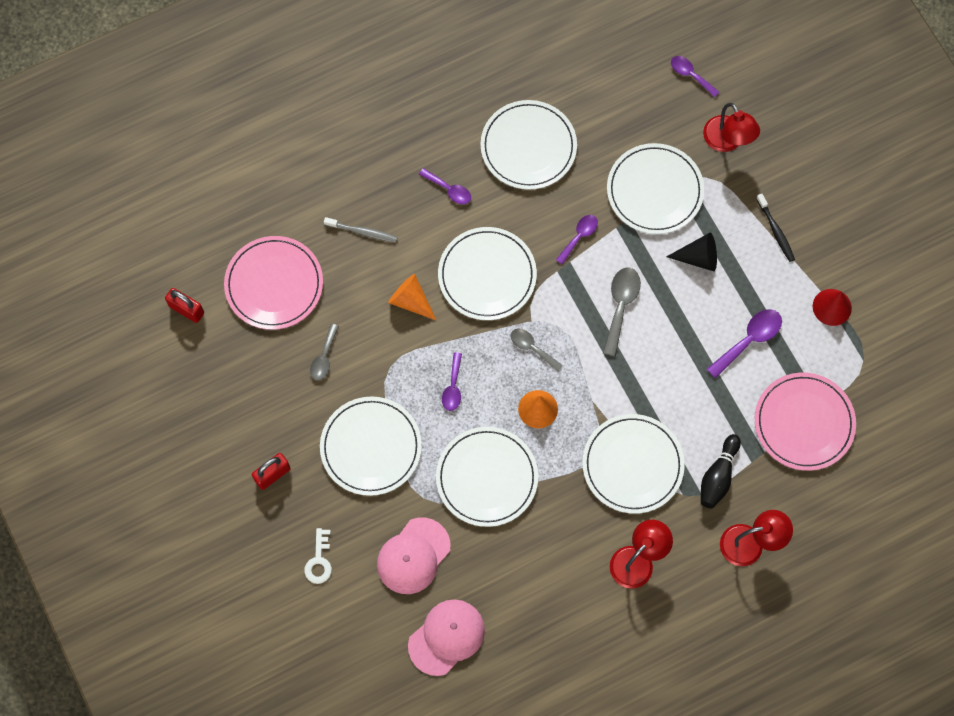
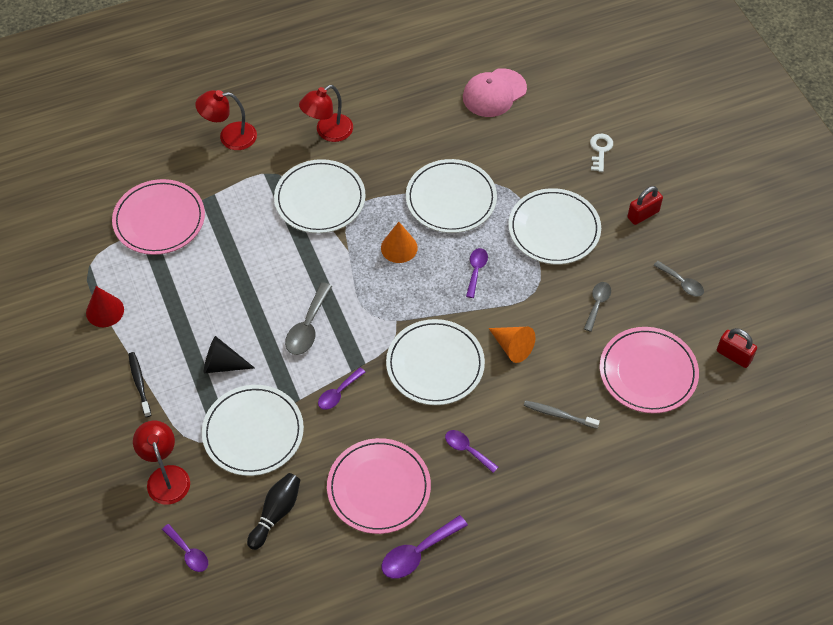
camera: 175 degrees left, 15 degrees down
pink cap [377,518,451,594] -> none
white plate [480,100,577,190] -> pink plate [327,438,431,534]
grey spoon [511,329,563,372] -> grey spoon moved to [653,261,704,297]
black bowling pin [701,434,741,509] -> black bowling pin moved to [247,473,300,550]
purple spoon [707,309,782,379] -> purple spoon moved to [382,515,468,579]

